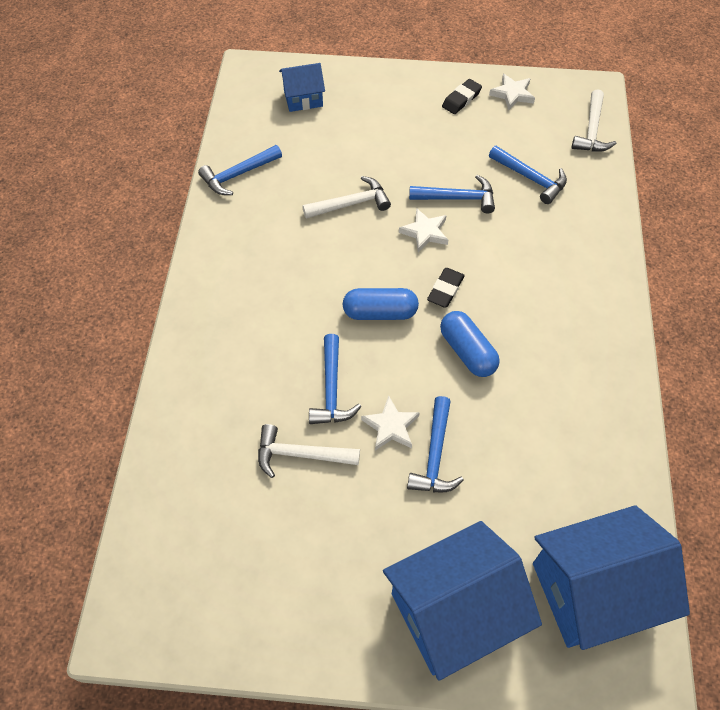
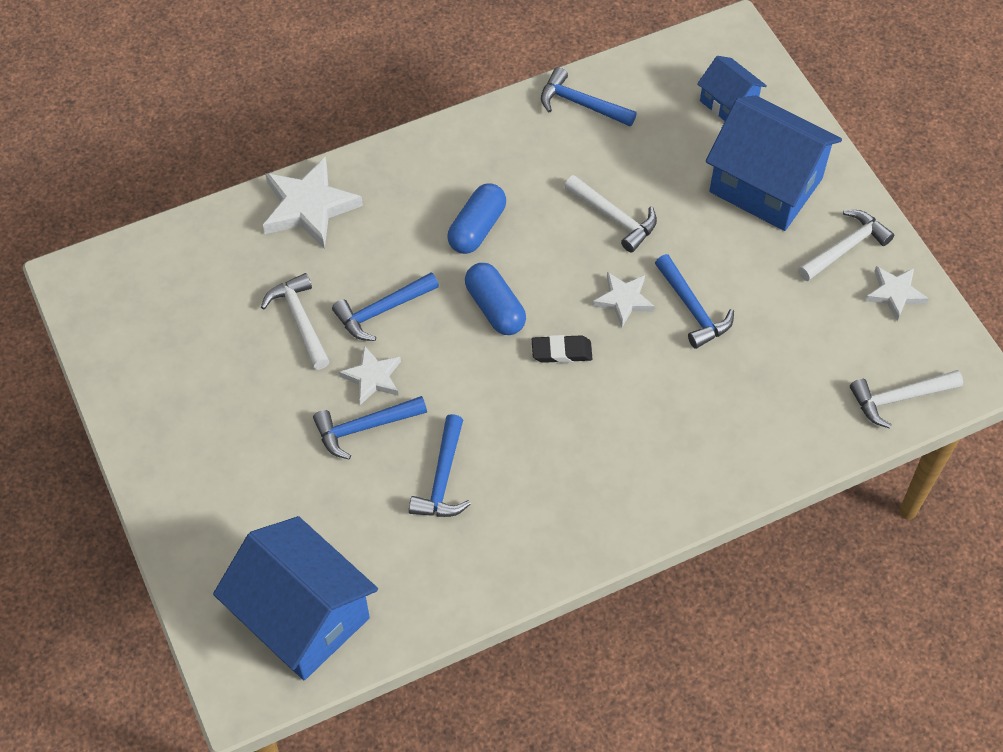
camera: 60 degrees right, 0 degrees up
blue house [383,521,542,681] -> blue house moved to [706,95,842,231]
blue capsule [440,311,500,377] -> blue capsule moved to [447,184,506,254]
black eraser [442,79,482,114] -> white hammer [798,210,894,281]
blue hammer [489,146,567,204] -> blue hammer moved to [409,414,471,517]
none -> white star [263,156,363,249]

